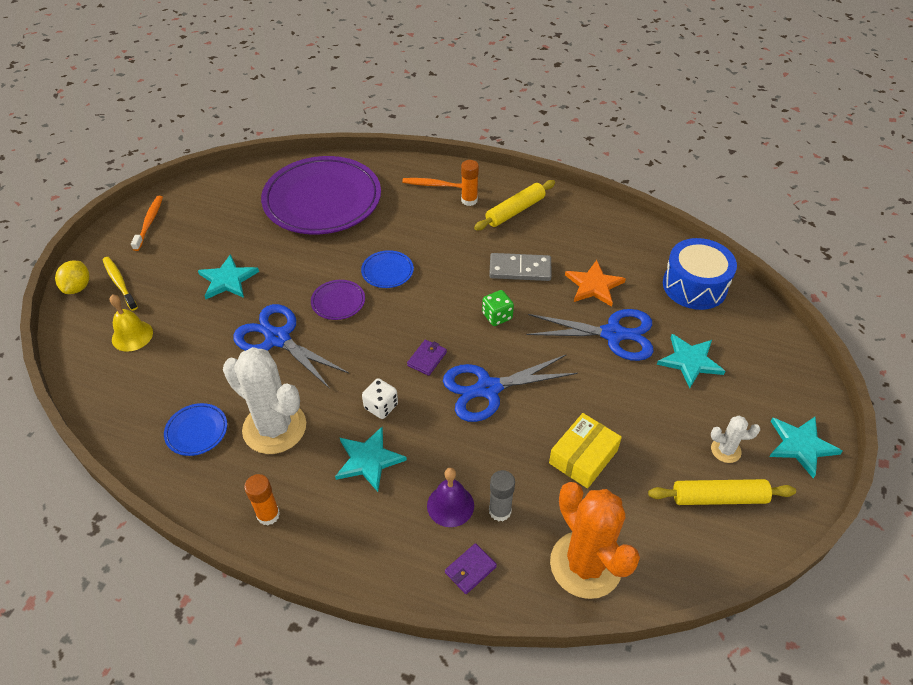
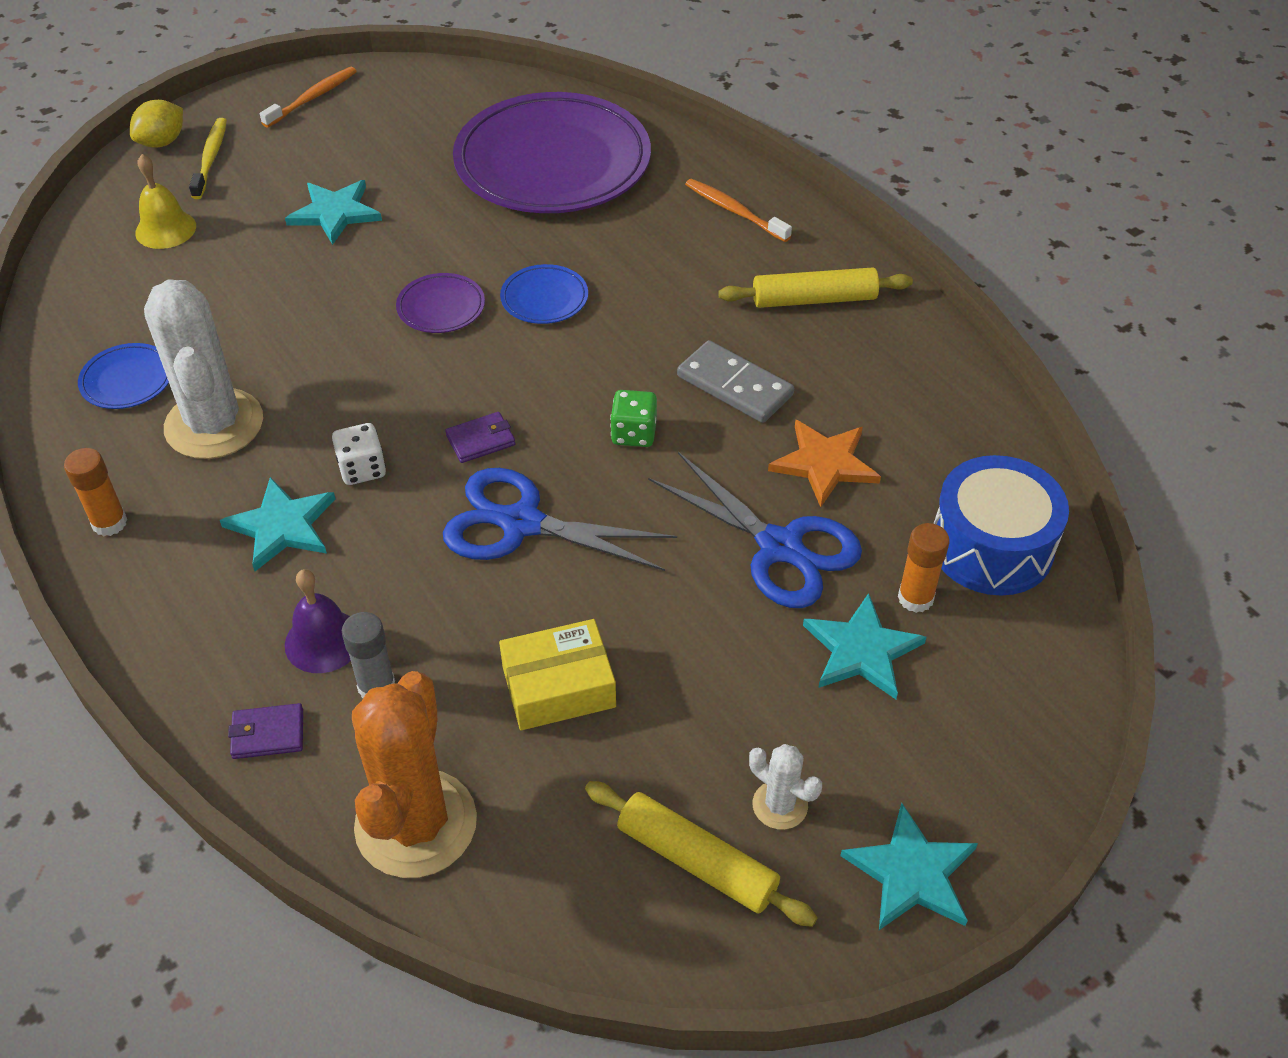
camera: 35 degrees right, 0 degrees up
blue scissors [233,304,349,389] -> none
orange glue stick [461,160,479,206] -> orange glue stick moved to [898,523,950,613]

